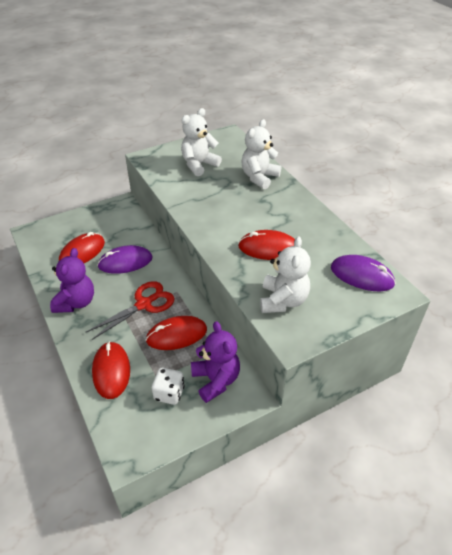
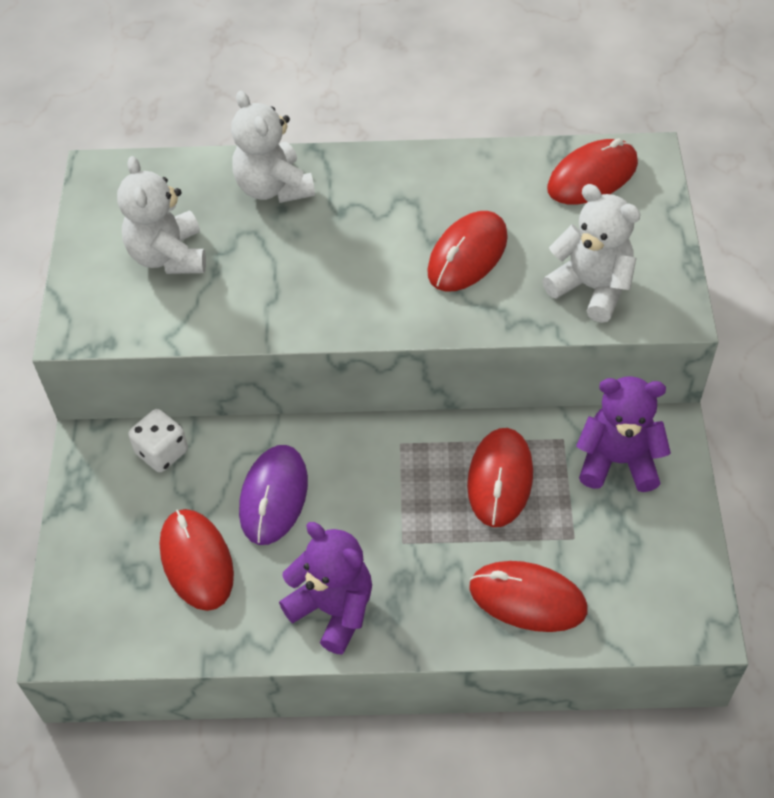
camera: 60 degrees left, 10 degrees up
red scissors [86,281,175,340] -> none
white dice [152,368,185,405] -> white dice moved to [128,409,188,472]
purple mouse [331,255,396,291] -> red mouse [547,138,638,204]

